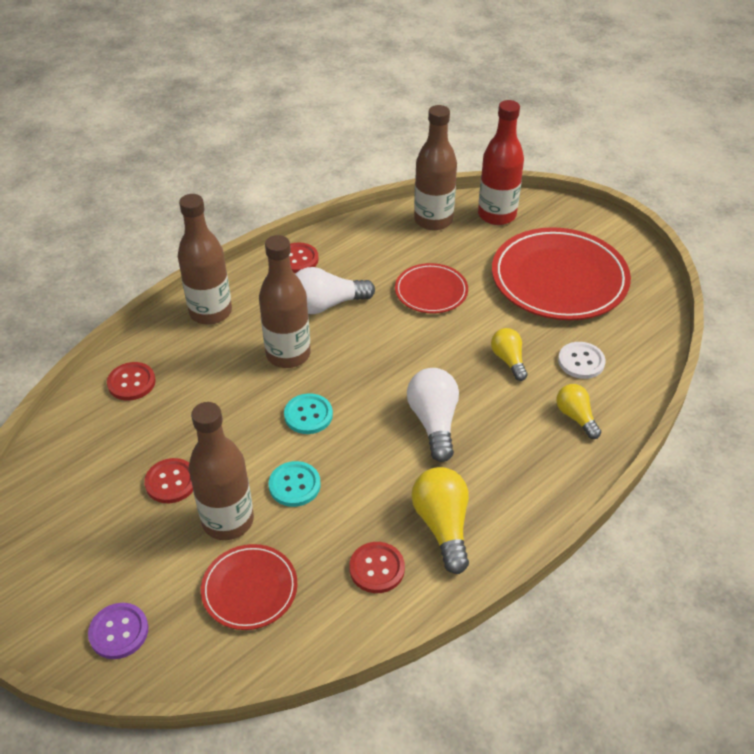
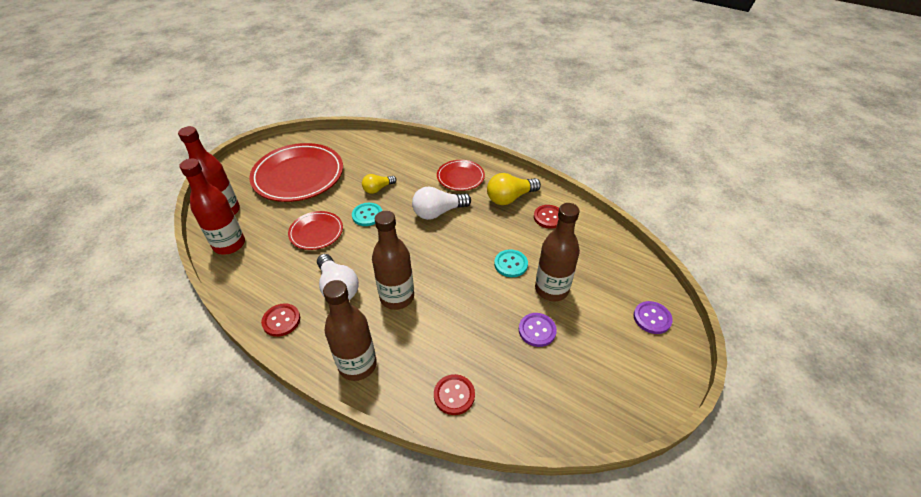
camera: 105 degrees left, 0 degrees up
red button [144,458,193,503] -> purple button [519,313,557,347]
red plate [201,544,297,630] -> red plate moved to [437,160,485,191]
turquoise button [284,393,333,434] -> turquoise button moved to [352,203,382,226]
brown bottle [414,105,457,231] -> red bottle [179,158,245,255]
yellow light bulb [556,384,601,439] -> none
white button [558,342,606,379] -> none

